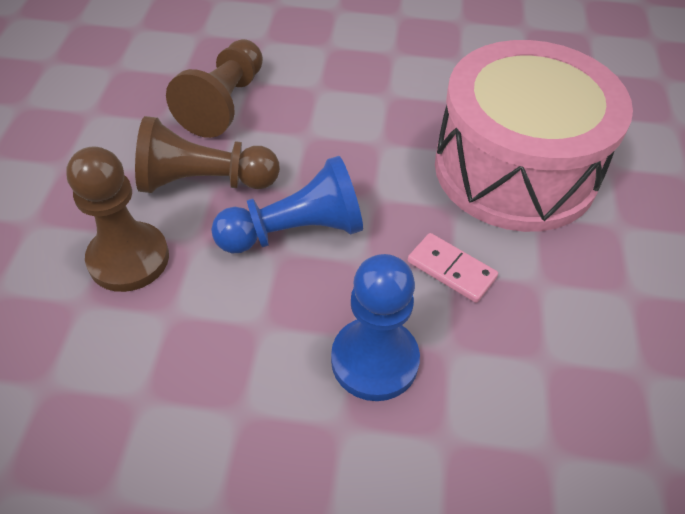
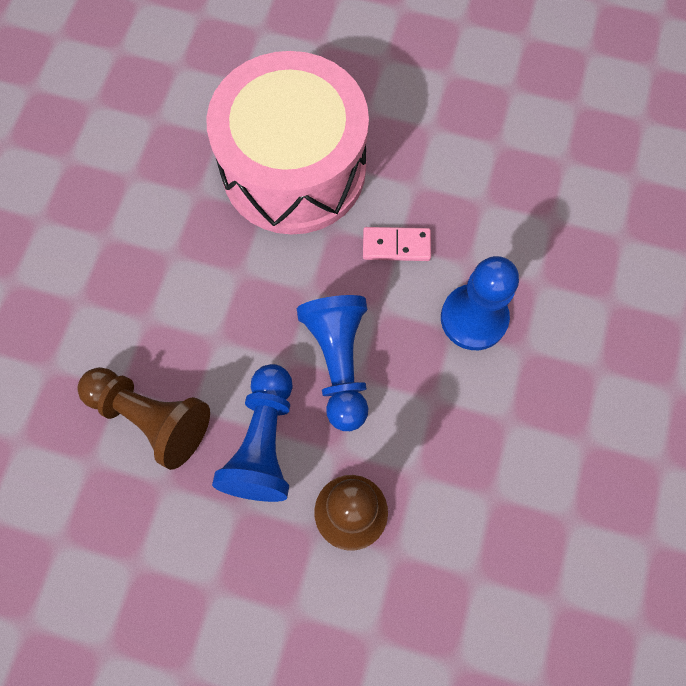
camera: 80 degrees left, 20 degrees up
brown pawn [135,116,280,193] -> blue pawn [212,364,293,502]
pink domino [408,233,498,303] -> pink domino turned 45 degrees clockwise [363,227,431,261]

